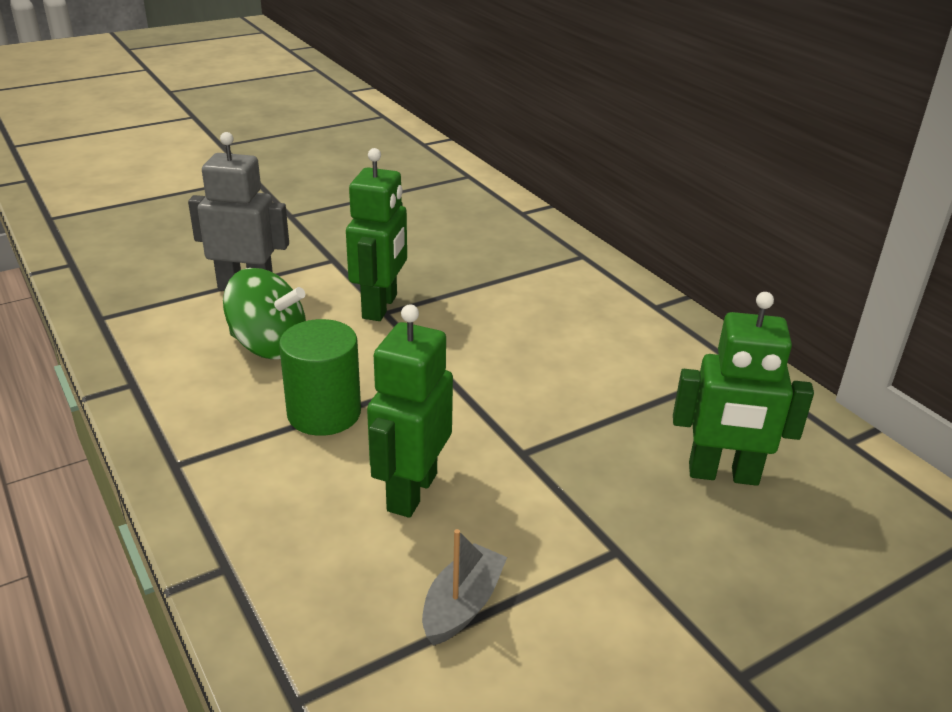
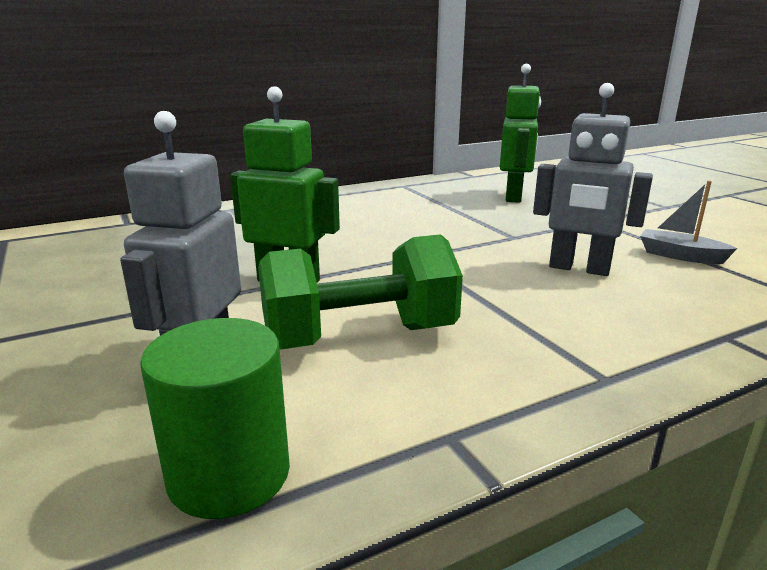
camera: 85 degrees left, 10 degrees down
green spinning top [223,268,306,359] -> green dumbbell [258,234,463,350]
green cylinder [279,319,361,436] -> green cylinder moved to [140,318,290,519]
green robot [367,304,453,518] -> grey robot [533,83,653,276]

